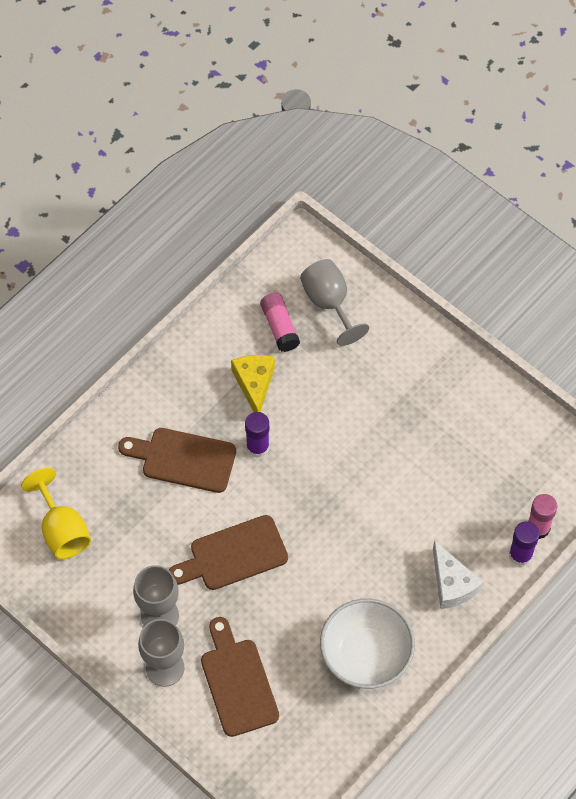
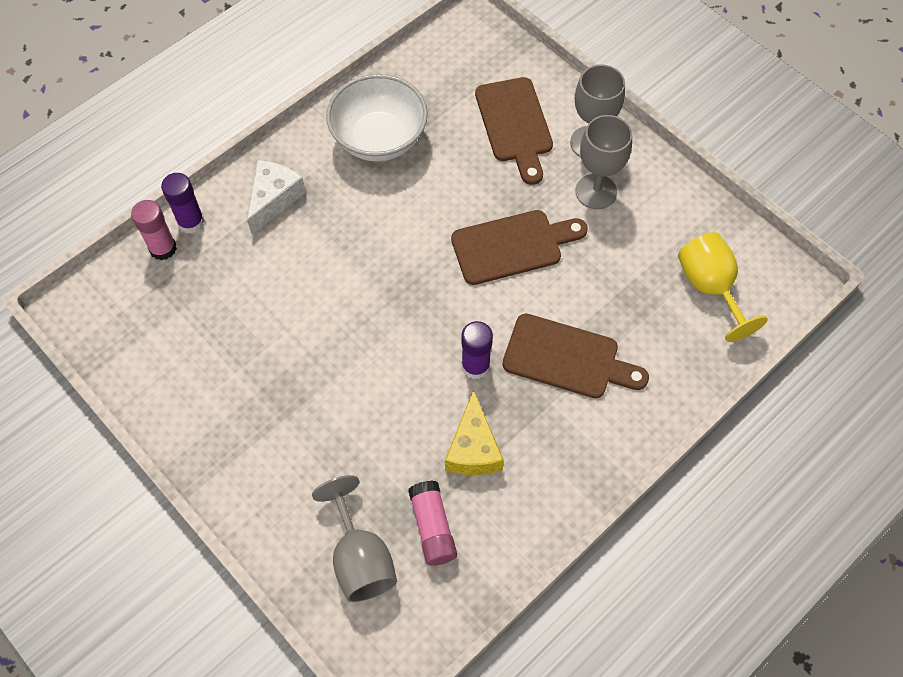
camera: 175 degrees left, 0 degrees up
white cheese [433,540,483,609] -> white cheese turned 45 degrees clockwise [247,160,306,234]

